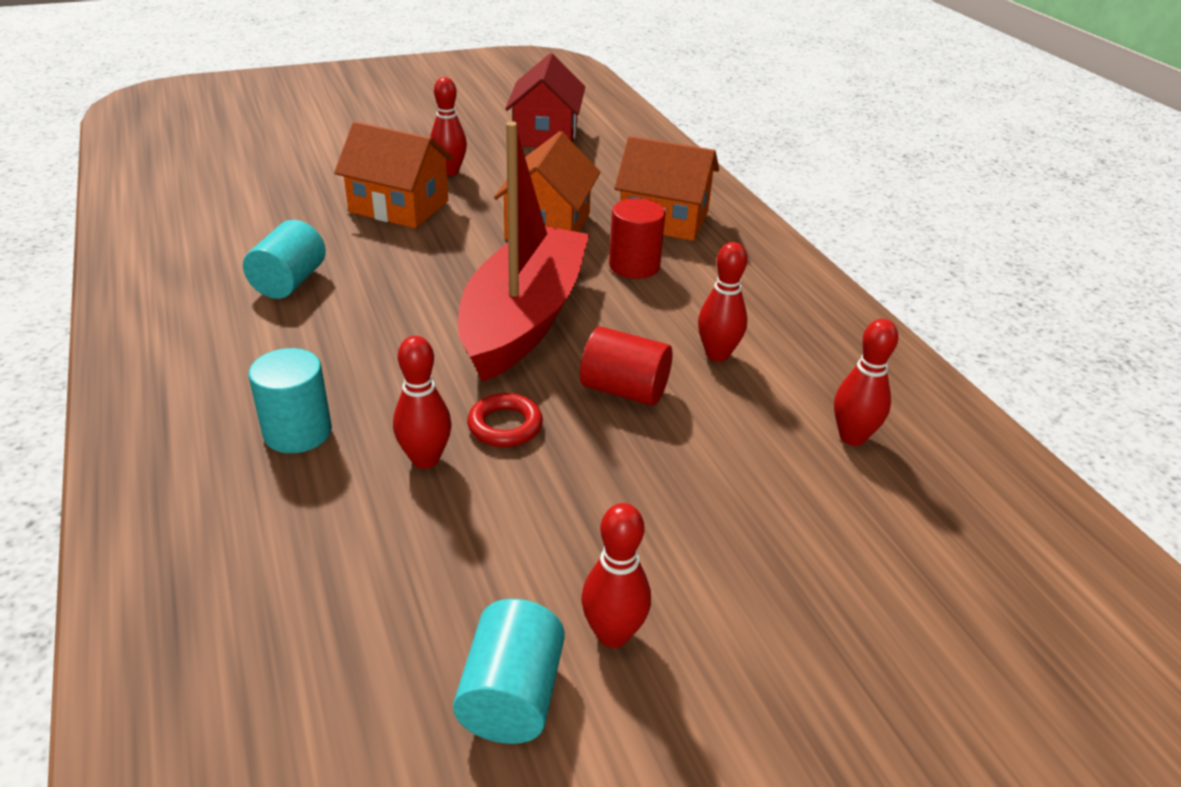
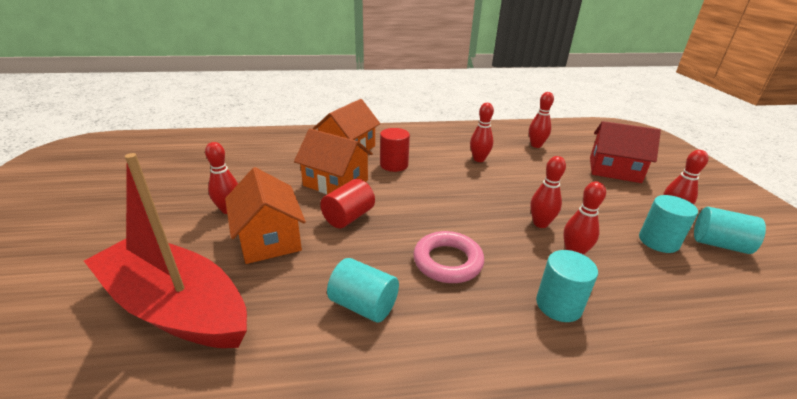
camera: 75 degrees left, 5 degrees down
orange house [334,121,454,228] -> orange house turned 60 degrees counterclockwise [225,167,306,264]
red boat [458,121,589,382] -> red boat moved to [84,153,247,348]
red ring [467,393,543,447] -> red bowling pin [530,156,566,228]
red house [505,53,585,147] -> red house moved to [590,121,661,183]
red cylinder [580,327,672,406] -> red cylinder moved to [320,179,375,228]
none -> pink ring [413,231,484,283]
none -> turquoise cylinder [639,195,698,253]

